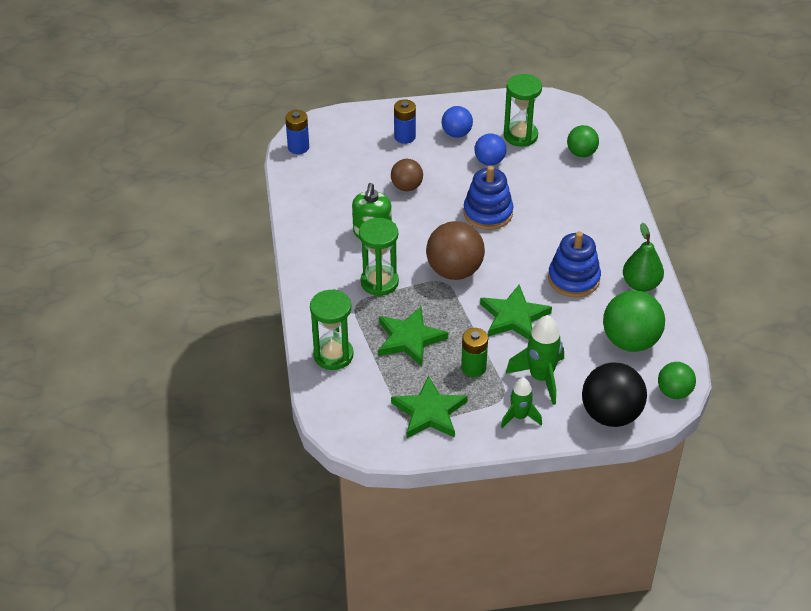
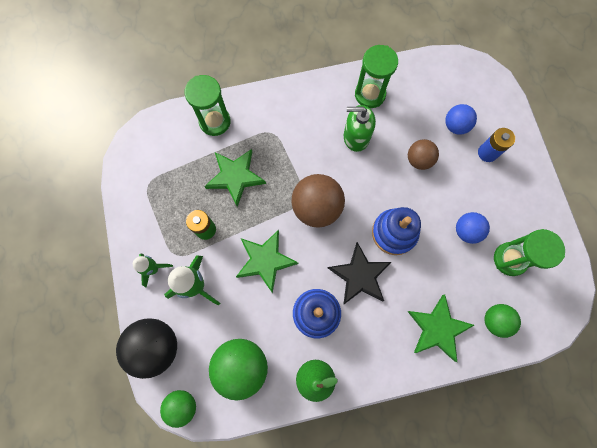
camera: 85 degrees right, 30 degrees up
blue battery [285,110,309,154] -> none
green hourglass [359,218,399,296] -> green hourglass moved to [355,45,398,108]
green star [391,375,468,438] -> green star moved to [407,294,474,362]
blue ball [442,106,473,138] -> blue ball moved to [445,104,477,135]
none -> black star [328,242,391,305]

